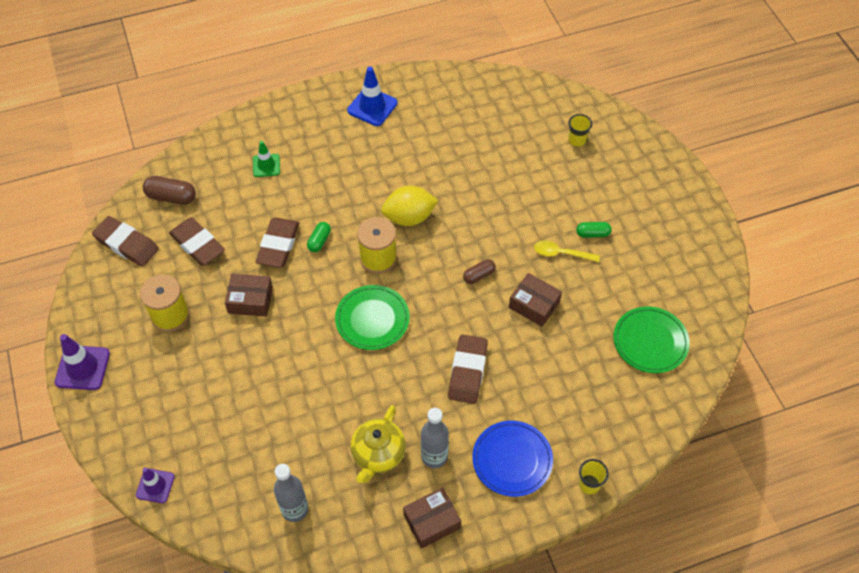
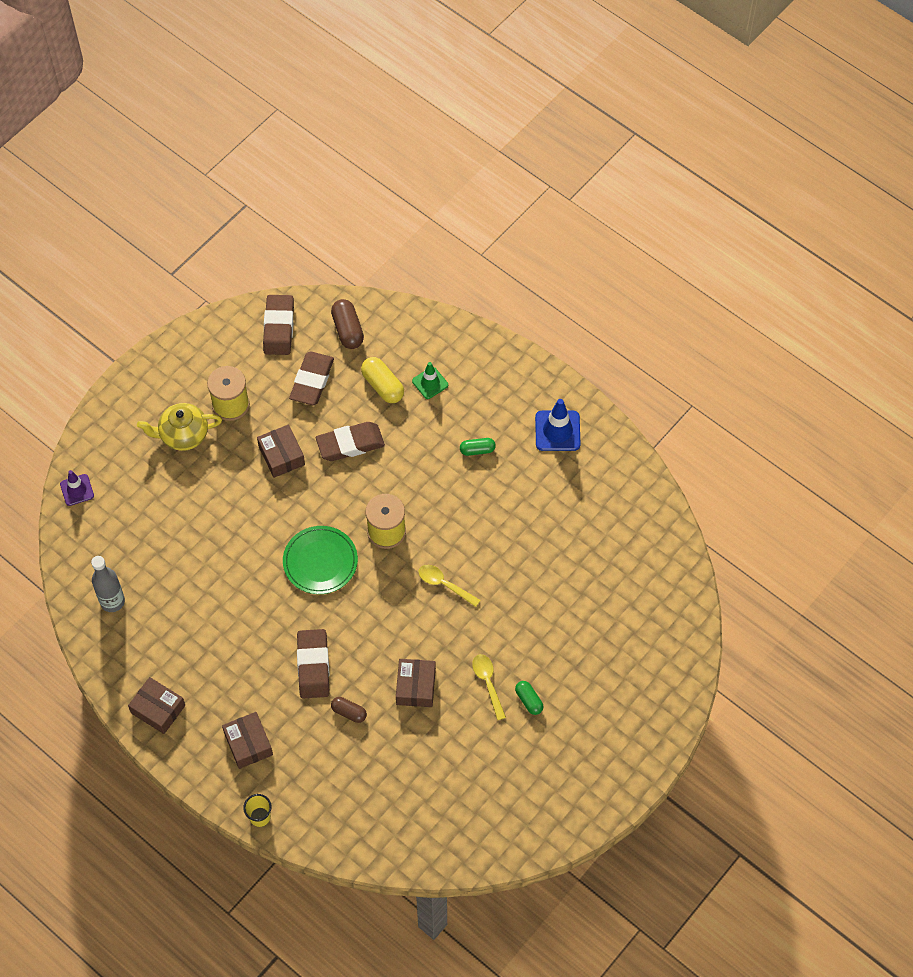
camera: 60 degrees right, 5 degrees up
purple traffic cone [55,334,110,390] -> none
green capsule [307,222,331,252] -> green capsule moved to [460,438,496,456]
yellow teapot [351,405,406,483] -> yellow teapot moved to [137,403,222,451]
yellow lemon [381,186,439,226] -> none
grey bottle [421,408,449,468] -> none
brown eraser [448,334,488,404] -> brown eraser turned 75 degrees counterclockwise [297,629,330,698]
brown capsule [463,259,496,284] -> brown capsule moved to [331,697,367,723]
blue plate [472,421,553,497] -> brown box [222,712,273,769]
yellow cup [568,114,592,147] -> none
green plate [614,306,690,373] -> none
none -> yellow capsule [361,357,404,403]
none -> yellow spoon [419,565,480,607]

